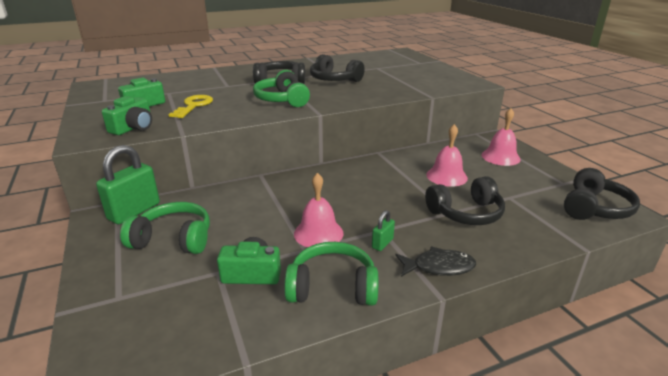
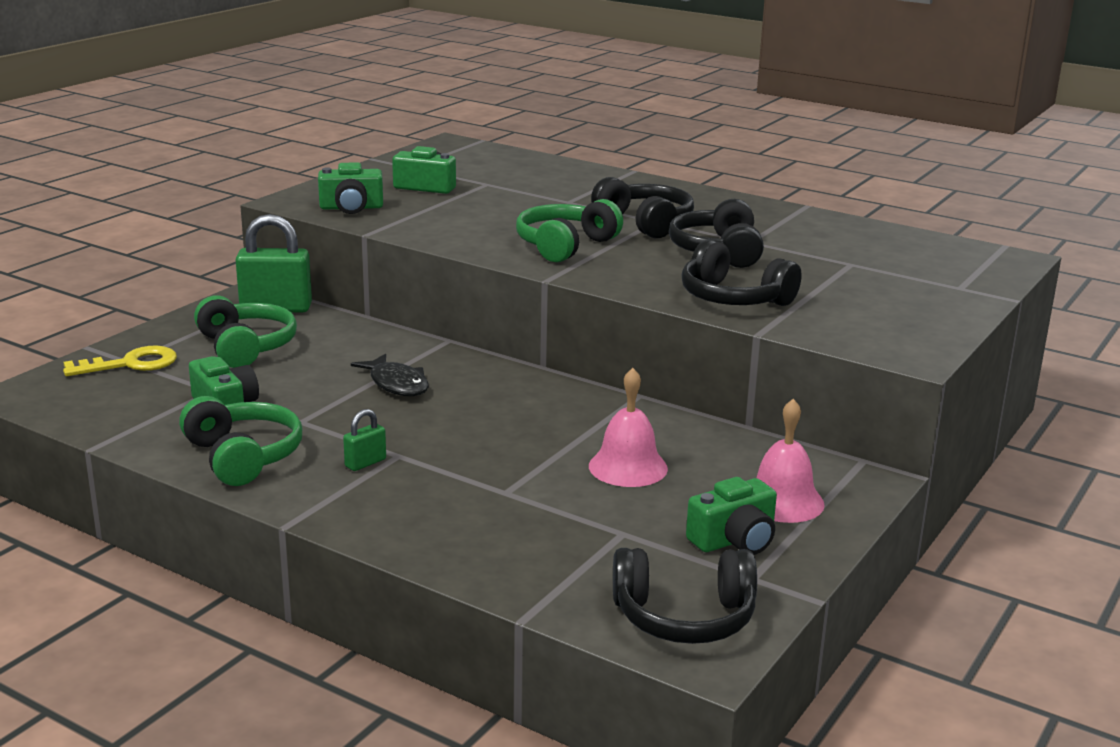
camera: 55 degrees right, 5 degrees down
yellow key [169,95,213,118] -> yellow key moved to [63,346,177,376]
pink bell [294,173,343,247] -> none
green padlock [372,210,395,251] -> green padlock turned 45 degrees counterclockwise [343,409,386,471]
black fish [395,247,476,277] -> black fish moved to [351,353,429,396]
black headphones [425,176,505,225] -> black headphones moved to [682,240,802,306]
none -> green camera [686,477,777,555]

